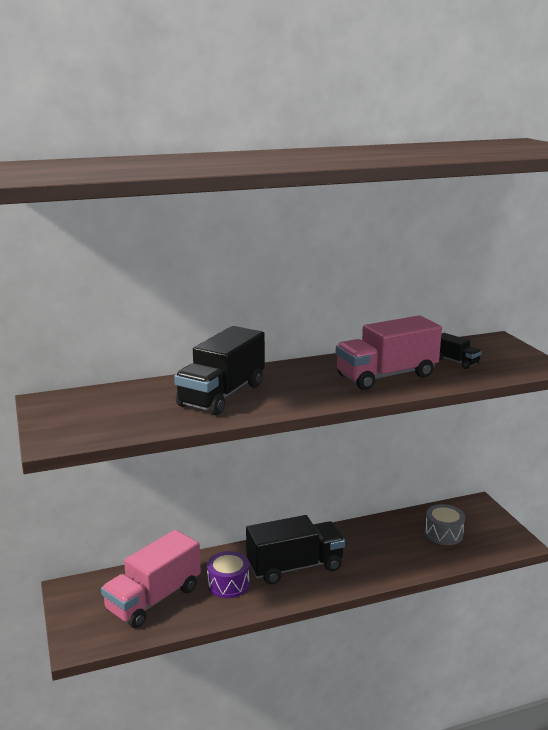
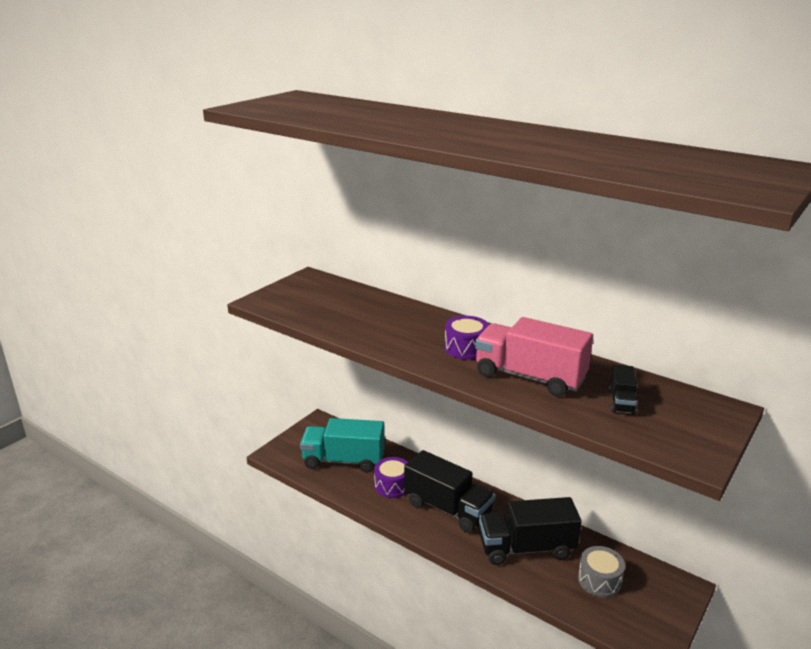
camera: 55 degrees right, 5 degrees up
pink truck [101,530,201,628] -> turquoise truck [300,418,385,473]
black truck [174,326,265,415] -> black truck moved to [479,497,582,565]
none -> purple drum [445,316,489,360]

